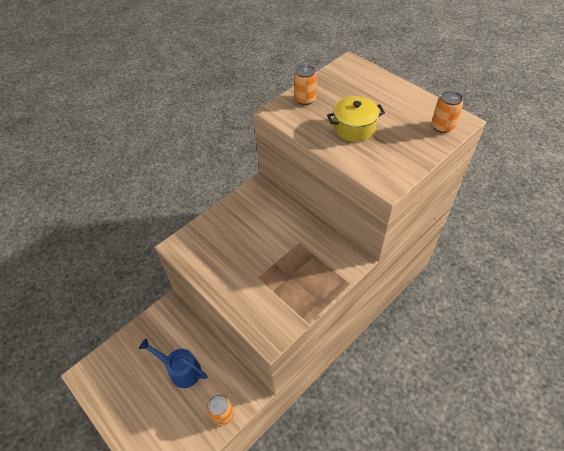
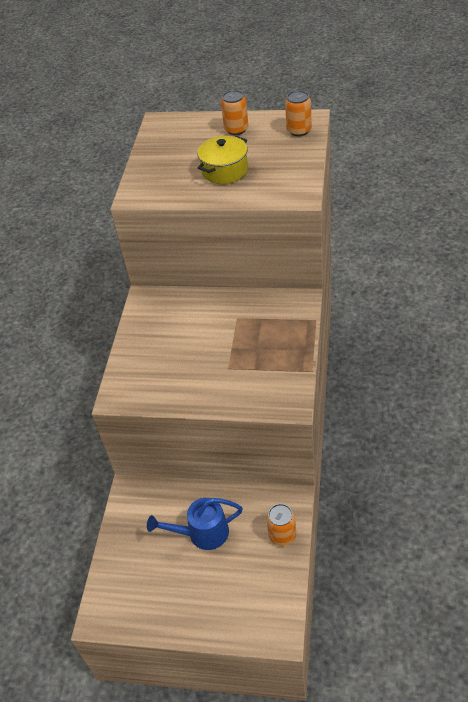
camera: 35 degrees left, 5 degrees down
orange can [294,65,317,105] -> orange can moved to [221,90,248,135]

